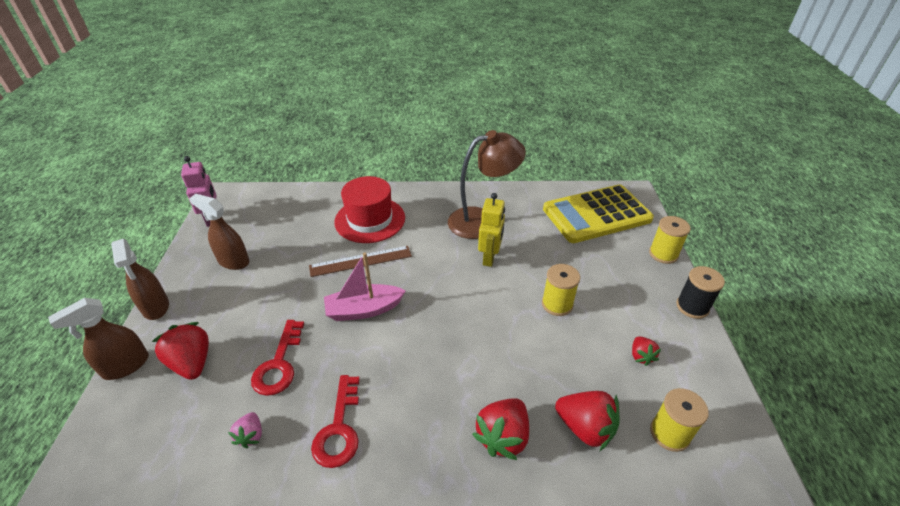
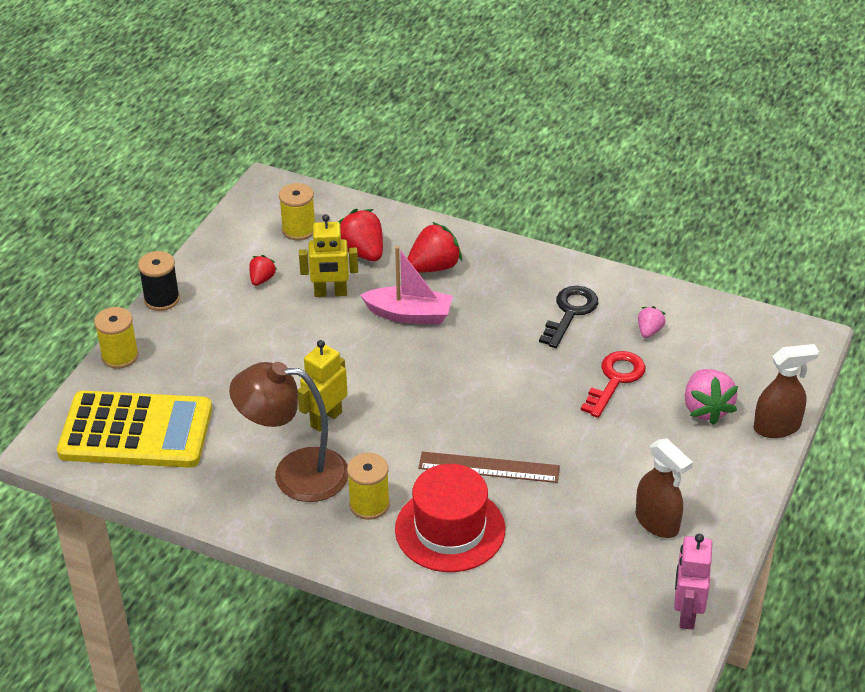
camera: 155 degrees left, 0 degrees up
brown spray bottle [111,239,169,320] -> none
red strawberry [152,322,209,380] -> pink strawberry [685,369,738,425]
red key [311,375,360,468] -> black key [539,286,598,348]
pink boat [324,253,405,321] -> pink boat moved to [360,246,453,324]
yellow spool [542,264,580,316] -> yellow spool moved to [347,453,390,520]
none -> yellow robot [299,214,358,297]

